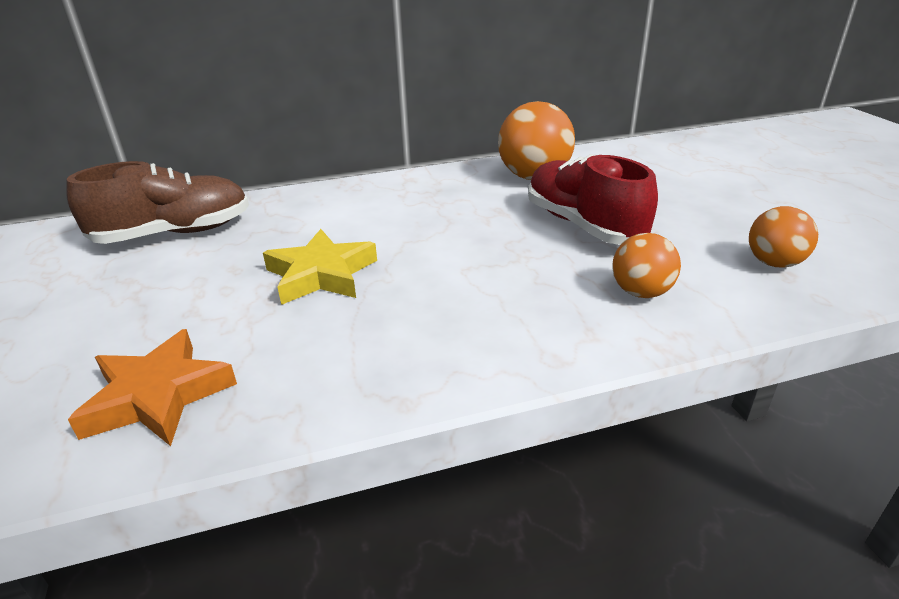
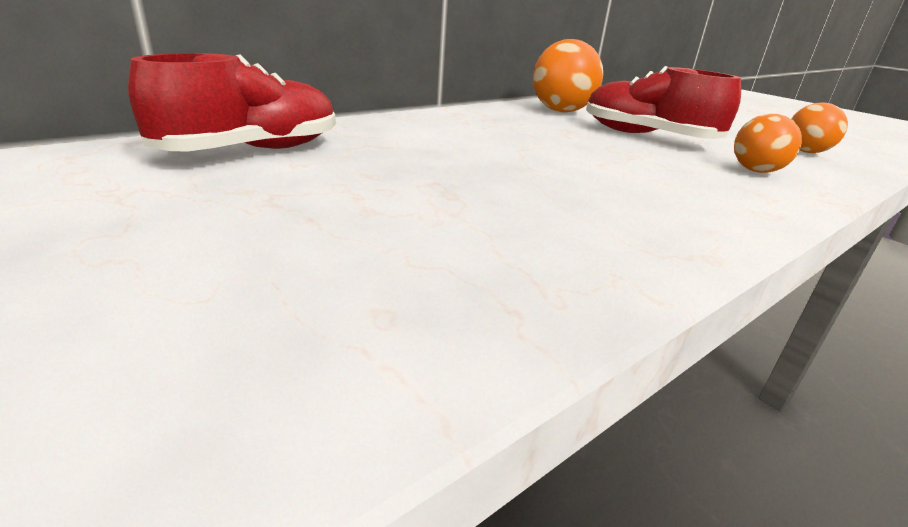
camera: 25 degrees left, 5 degrees down
brown shoe [66,161,249,244] -> red shoe [128,53,336,152]
orange star [68,329,237,446] -> none
yellow star [263,229,377,305] -> none

